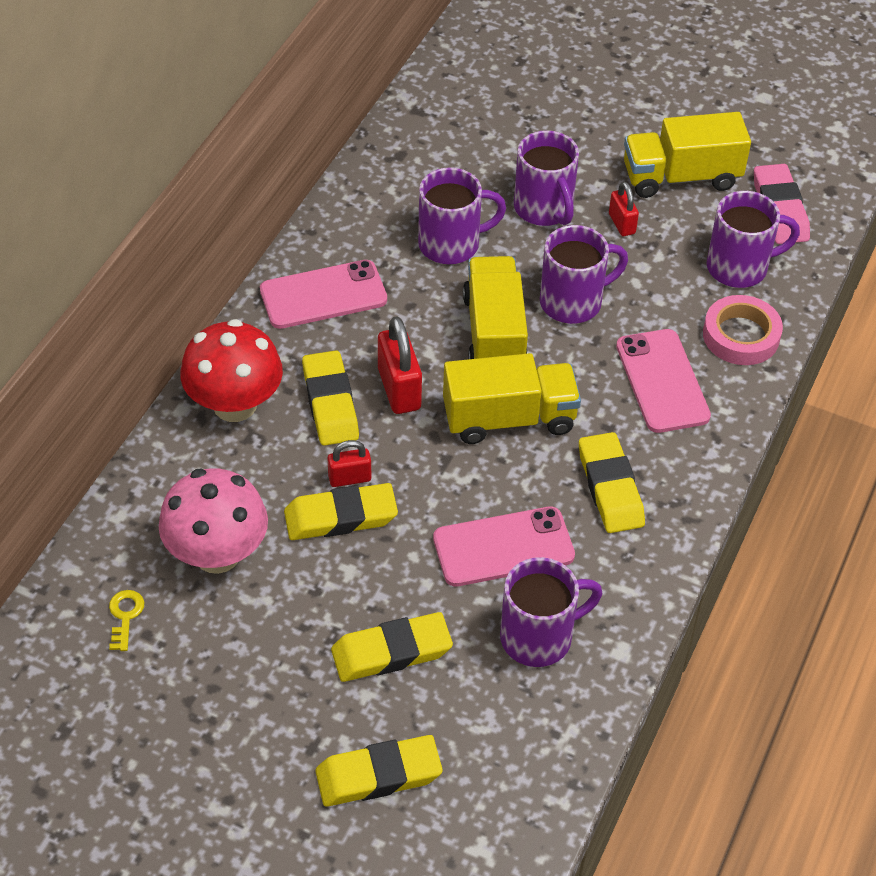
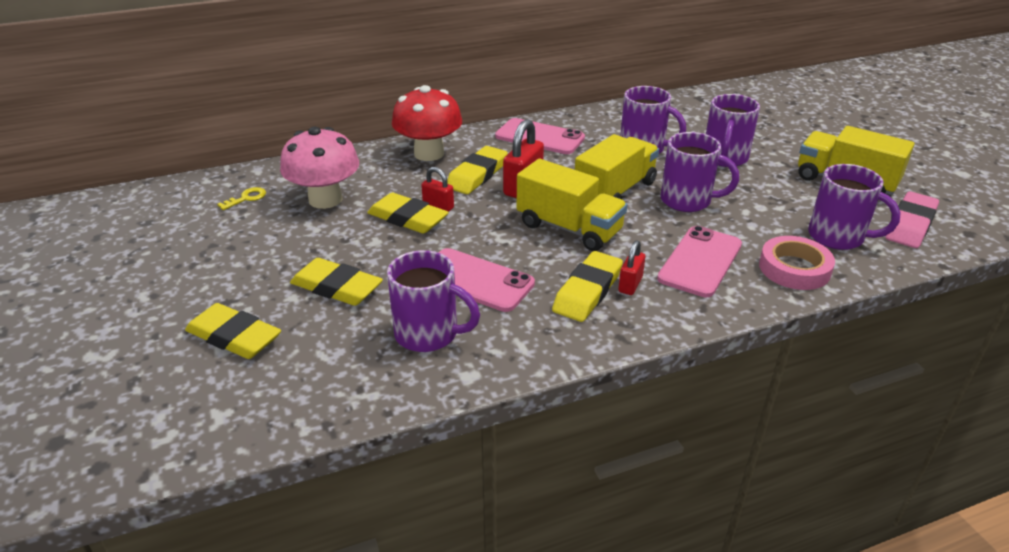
camera: 45 degrees right, 15 degrees down
red padlock [609,182,639,236] -> red padlock moved to [618,240,645,295]

